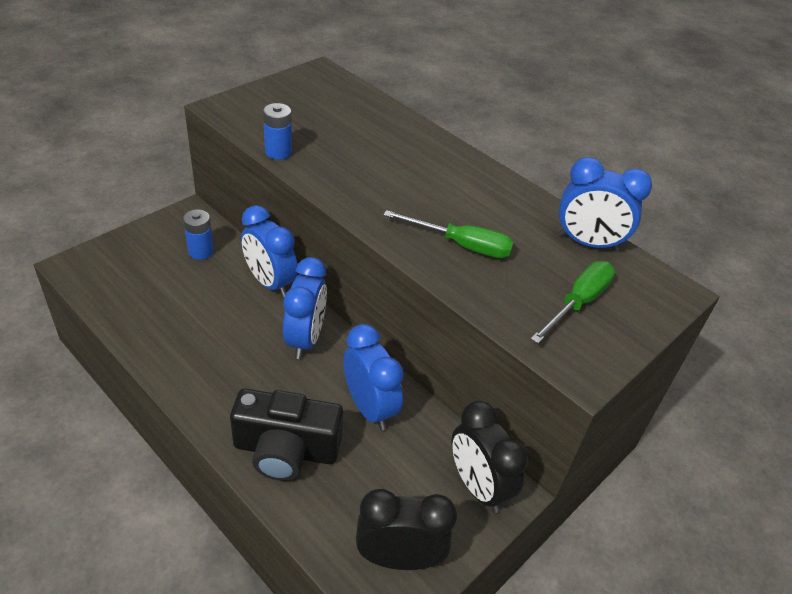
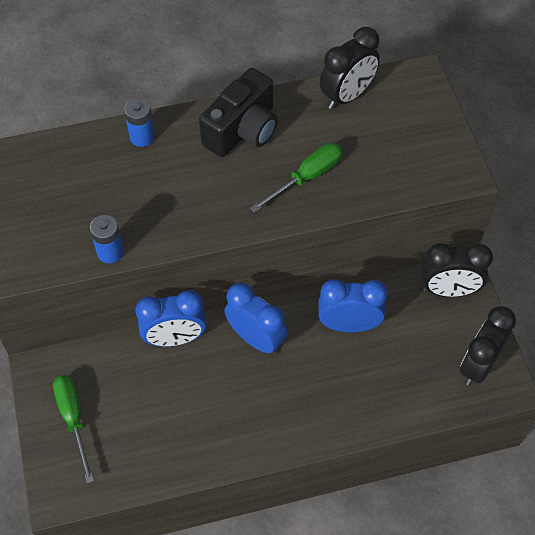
camera: 55 degrees left, 15 degrees up
blue battery [183,210,214,260] -> blue battery moved to [124,99,155,147]
black camera [230,389,343,481] -> black camera moved to [199,68,278,157]
green screwdriver [531,261,615,344] -> green screwdriver moved to [53,375,94,483]
blue clock [558,157,652,251] -> black clock [320,27,380,109]

